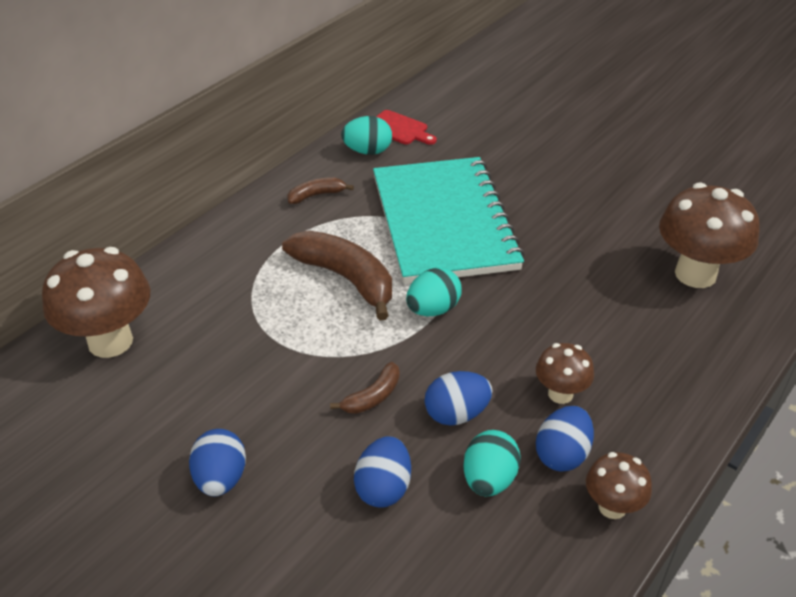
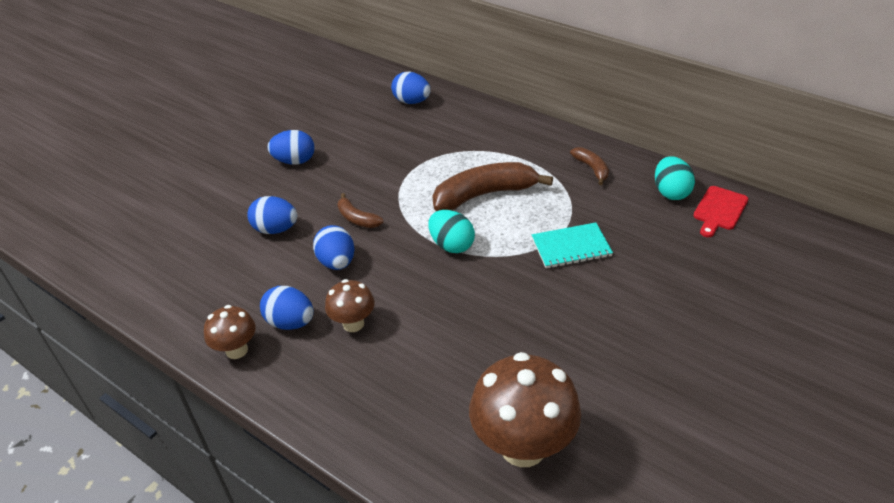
camera: 90 degrees right, 0 degrees up
brown mushroom [42,247,150,358] -> blue egg [391,72,431,104]
brown banana [282,231,392,320] -> brown banana turned 150 degrees counterclockwise [432,162,553,211]
turquoise notebook [373,157,525,284] -> turquoise notebook [532,222,613,269], size x0.42
turquoise egg [463,430,520,496] -> none

